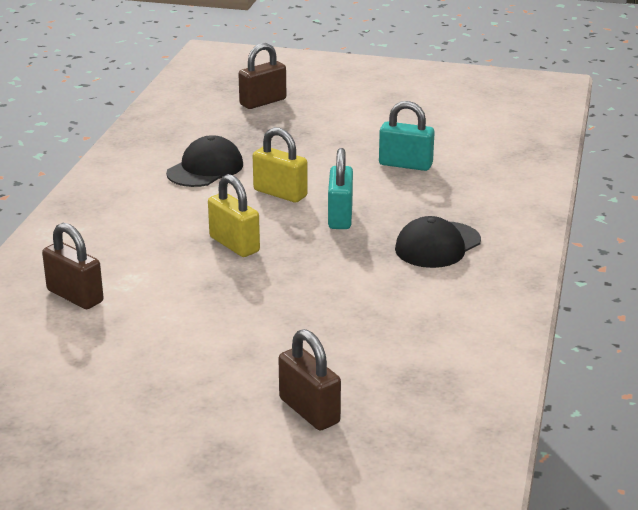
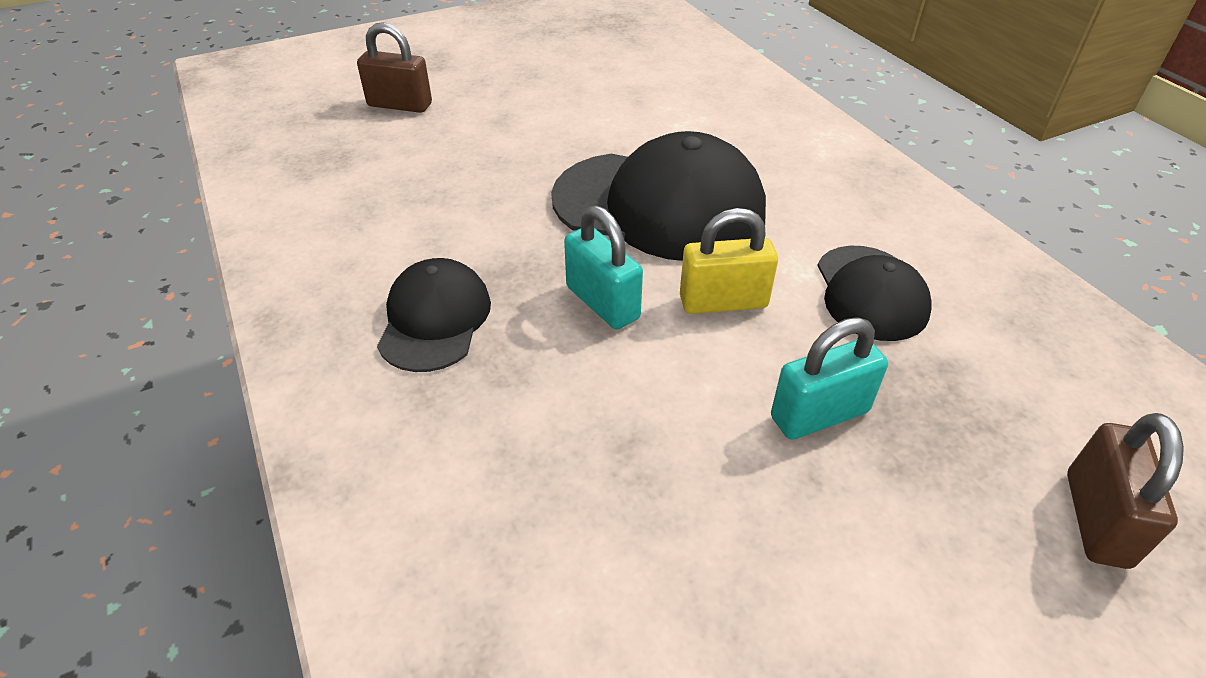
camera: 140 degrees right, 15 degrees up
brown padlock [42,223,104,309] -> none
yellow padlock [208,174,260,257] -> black cap [551,131,766,261]
turquoise padlock [379,101,435,171] -> turquoise padlock moved to [771,317,888,440]

